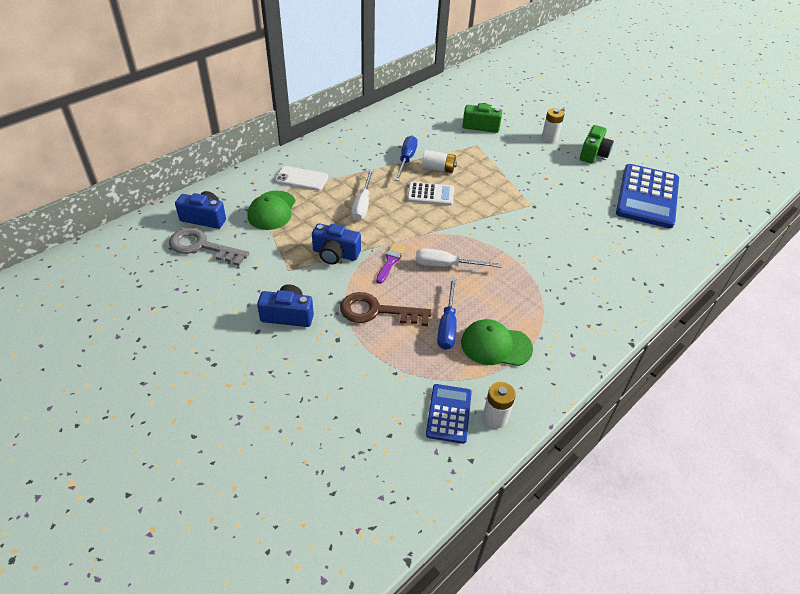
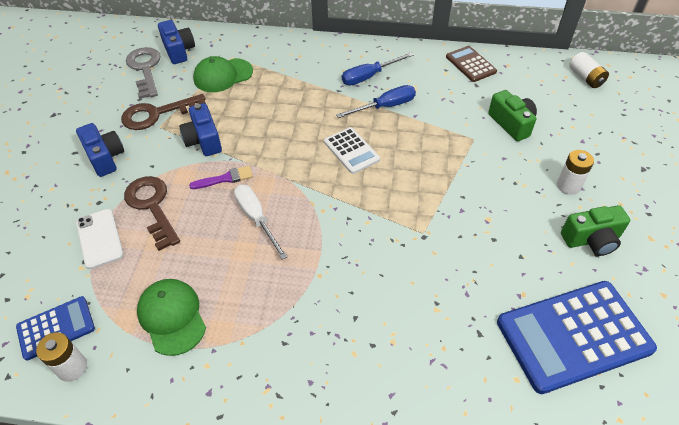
camera: 55 degrees right, 5 degrees up
white phone [275,166,328,191] -> white phone moved to [76,209,124,269]
white screwdriver [351,169,374,221] -> none
white battery [422,150,457,173] -> white battery moved to [569,52,609,88]
blue screwdriver [437,278,457,350] -> blue screwdriver moved to [342,53,413,85]
none -> brown key [121,94,206,130]
none -> brown calculator [446,46,497,82]

